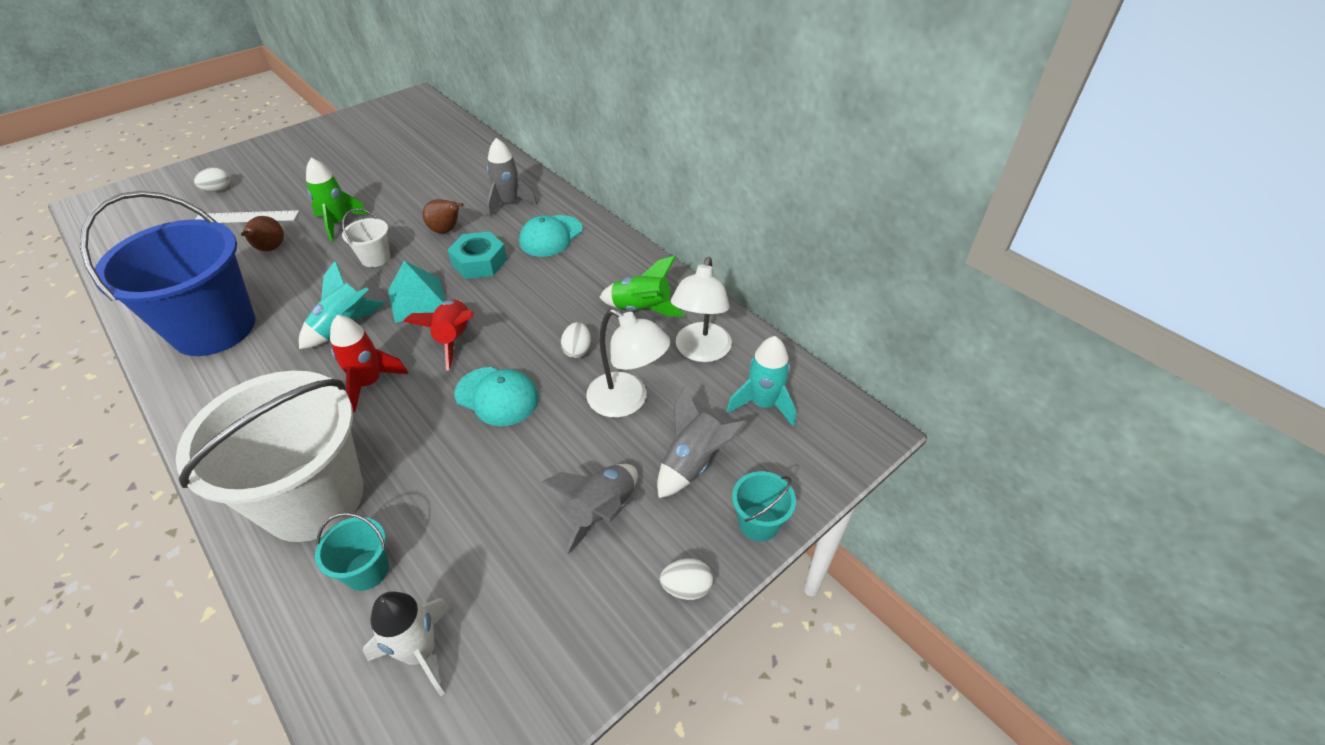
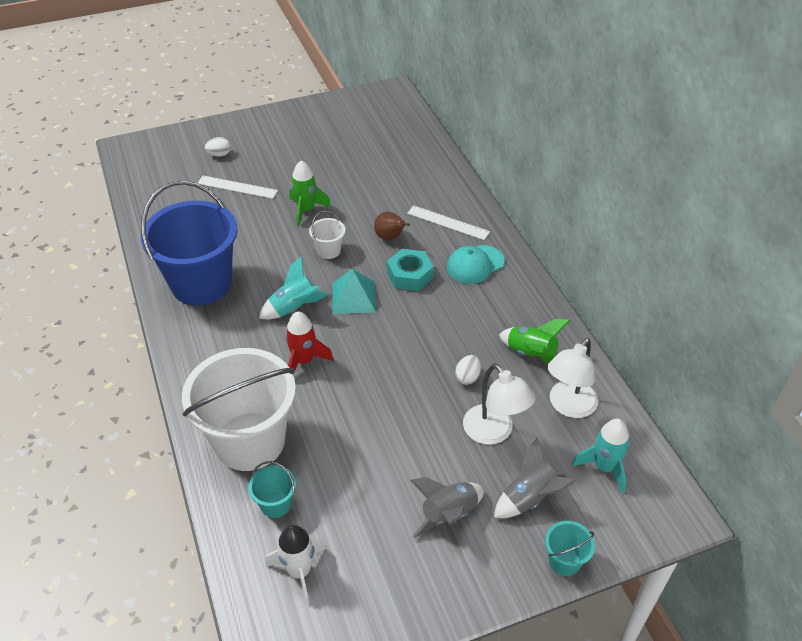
camera: 20 degrees right, 0 degrees up
brown pear [241,216,284,251] -> none
red rocket [403,299,474,371] -> none
turquoise cap [454,367,539,426] -> none
grey rocket [487,138,537,217] -> white ruler [407,205,490,240]
white egg [660,558,713,600] -> none

